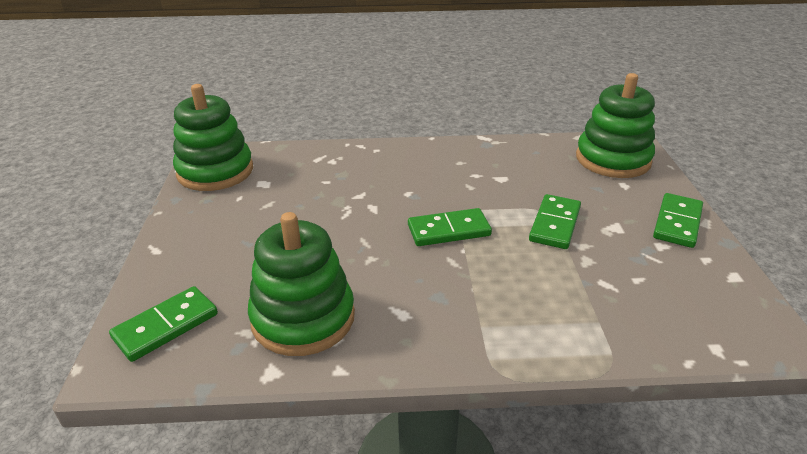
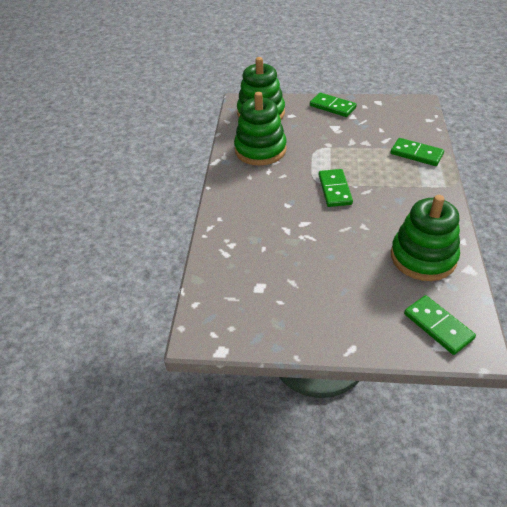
camera: 80 degrees left, 10 degrees up
green stacking toy [173,84,253,191] -> green stacking toy moved to [234,92,287,166]
green domino [529,194,581,249] -> green domino moved to [391,138,444,166]

